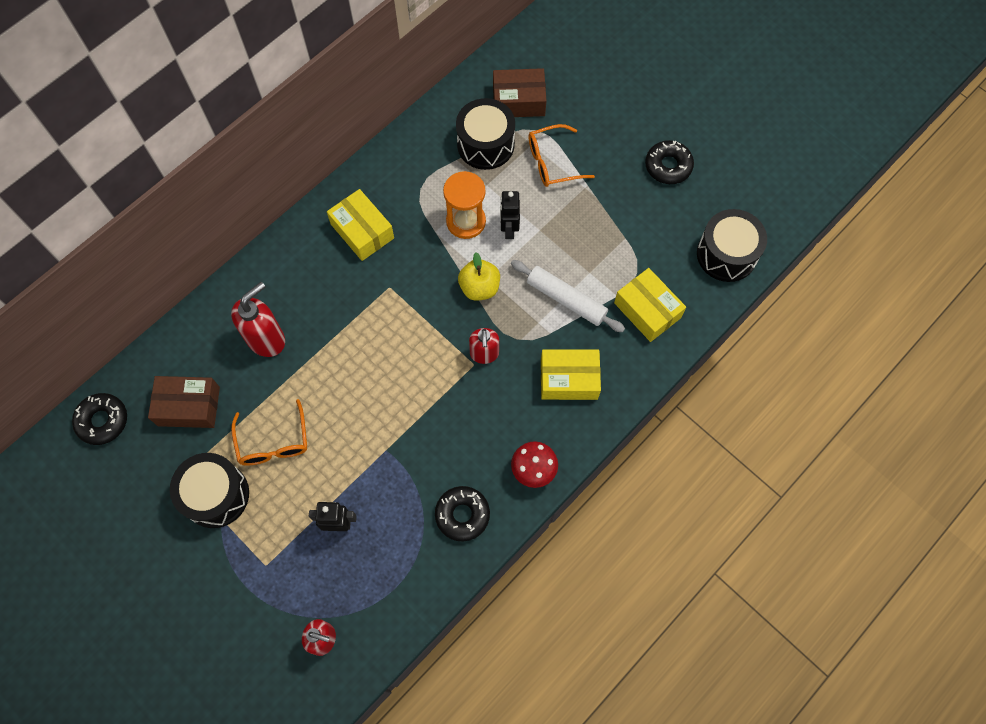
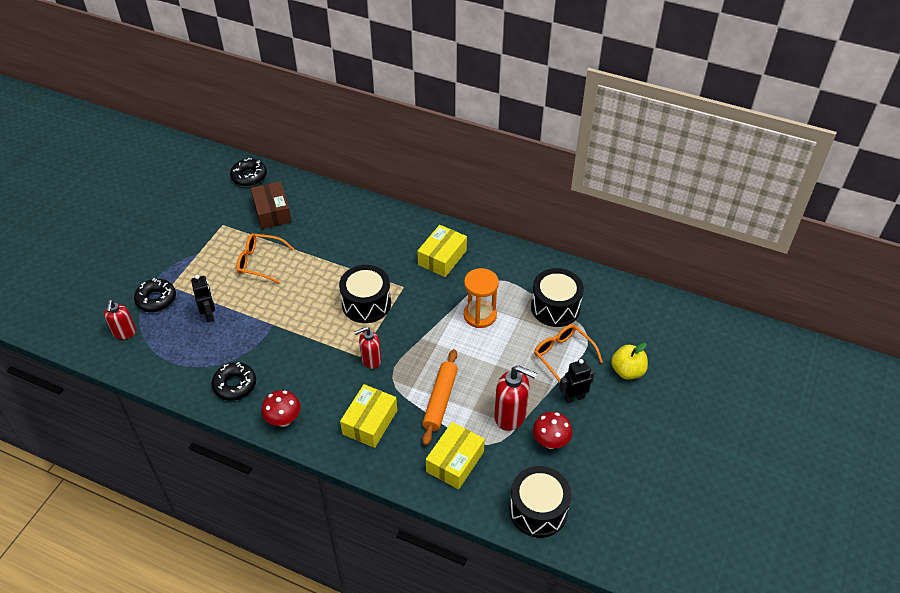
camera: 70 degrees right, 20 degrees down
black drum [170,453,249,528] -> black drum moved to [339,265,391,323]
red soap dispenser [231,282,285,357] -> red soap dispenser moved to [494,365,537,431]
orange glasses [231,399,307,466] -> orange glasses turned 45 degrees clockwise [237,233,294,284]
yellow apple [458,252,500,301] -> yellow apple moved to [611,343,648,380]
brown box [493,68,547,117] -> none
black robot [500,191,520,239] -> black robot moved to [559,359,594,404]
white rolling pin [511,260,625,332] -> orange rolling pin [422,349,458,446]
yellow box [541,349,601,400] -> yellow box turned 45 degrees clockwise [340,384,397,448]
black donut [645,140,694,184] -> black donut moved to [134,278,176,312]
none -> red mushroom [533,412,572,449]

